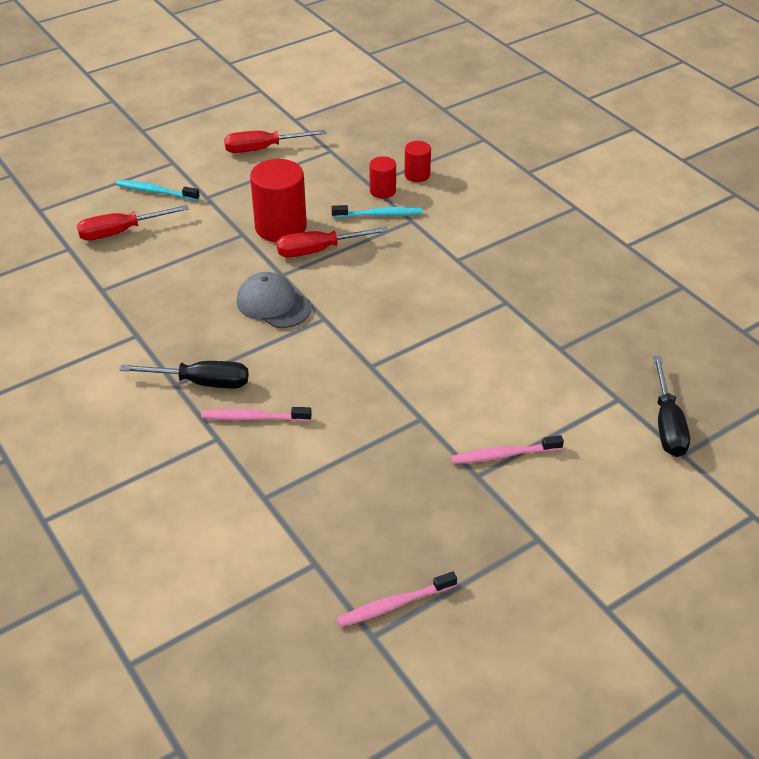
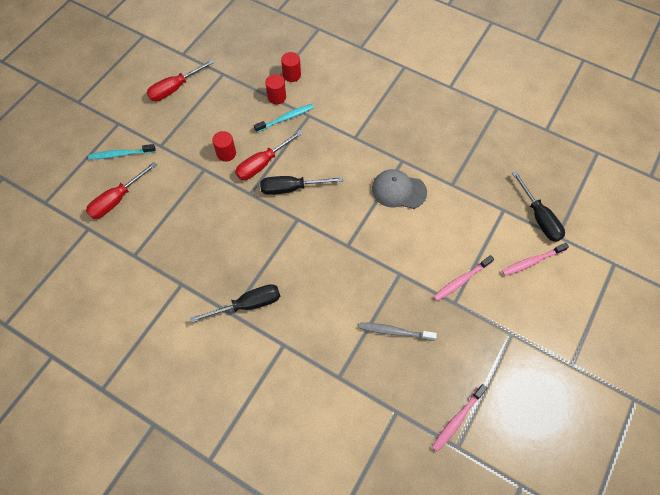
camera: 25 degrees left, 20 degrees up
pink toothbrush [201,407,312,422] -> pink toothbrush moved to [502,243,569,276]
grey cap [237,272,311,328] -> grey cap moved to [372,169,427,209]
red cylinder [250,159,307,242] -> red cylinder [212,131,236,162], size x0.53
none -> black screwdriver [260,176,343,195]
none -> grey toothbrush [359,323,437,341]

